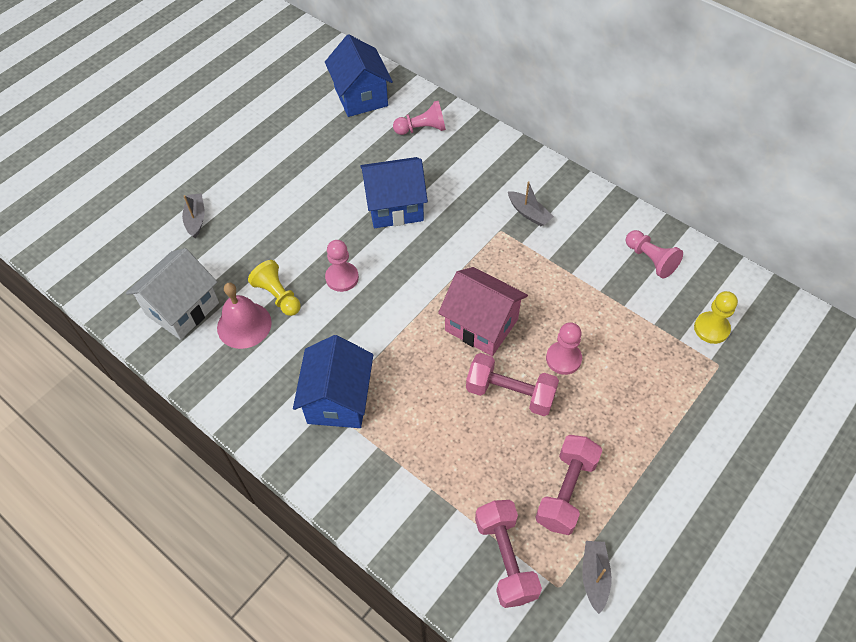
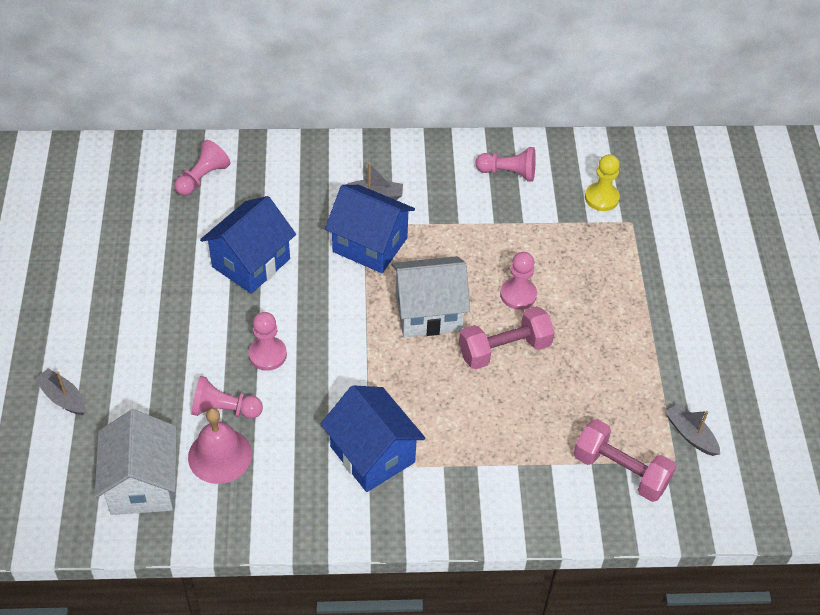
camera: 45 degrees left, 5 degrees down
yellow pawn [248,260,301,316] -> pink pawn [191,376,263,419]
blue house [325,34,393,117] -> blue house moved to [325,185,415,273]
pink house [438,267,528,356] -> white house [391,256,470,337]
pink dumbbell [535,435,603,535] -> none

